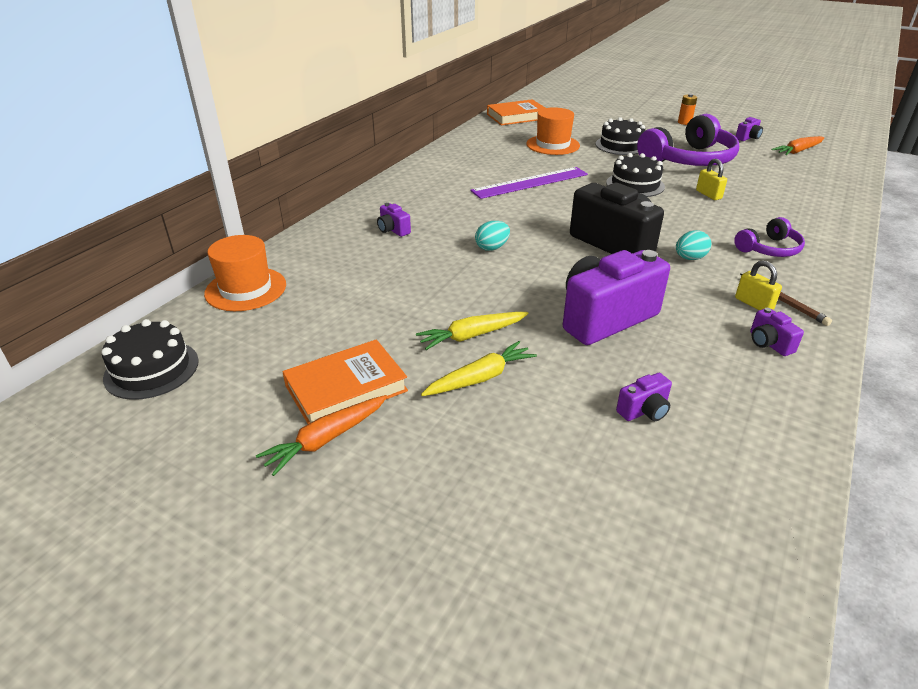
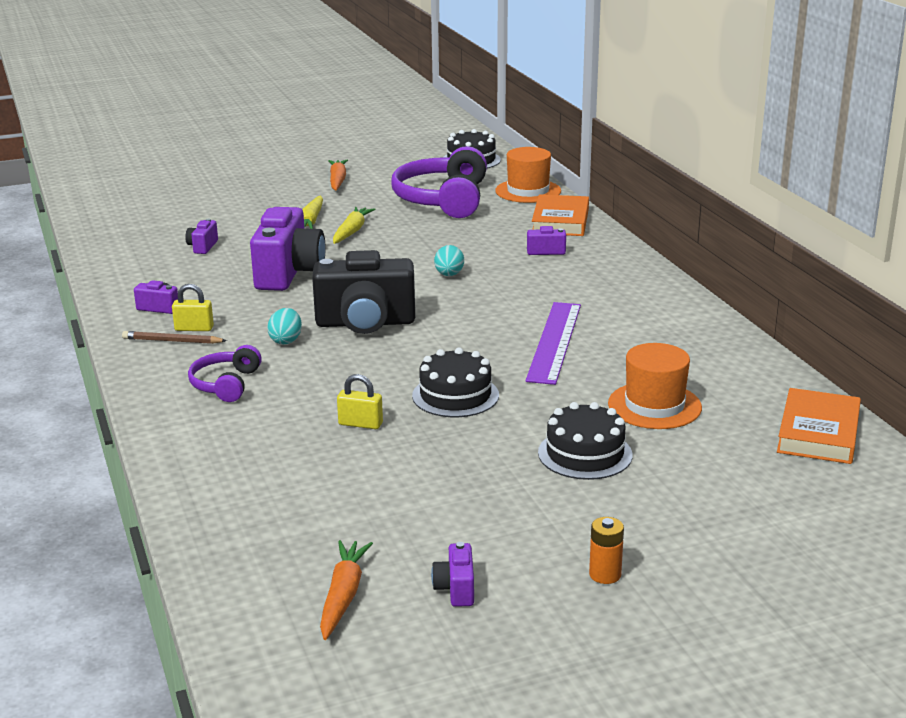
camera: 130 degrees right, 10 degrees down
orange book [282,339,408,424] -> orange book moved to [532,194,589,236]
purple headphones [637,114,739,166] -> purple headphones moved to [391,146,487,218]

